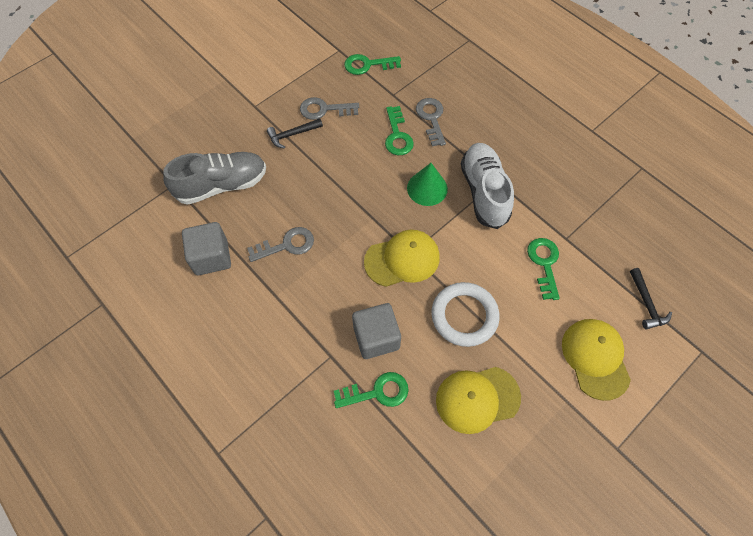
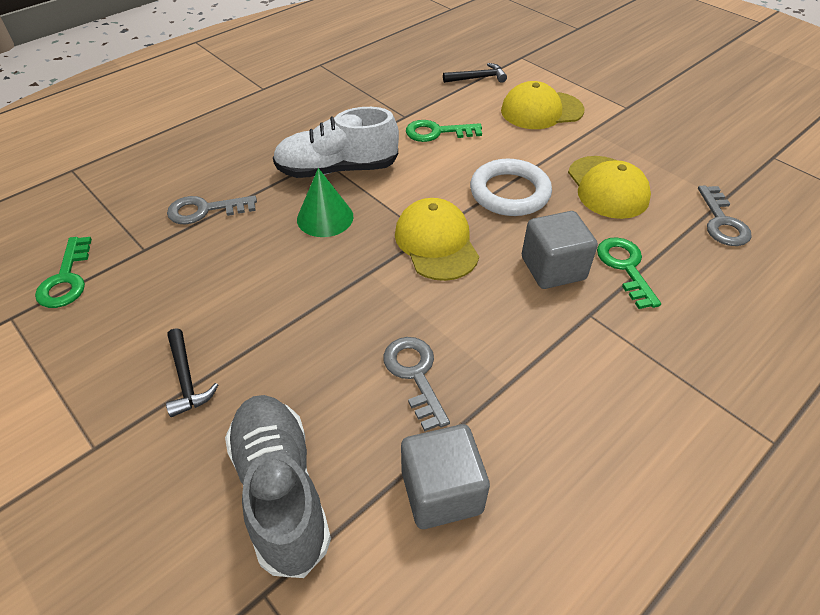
camera: 90 degrees left, 15 degrees down
grey key [300,97,359,120] -> grey key moved to [698,186,752,246]
green key [385,106,414,155] -> none

